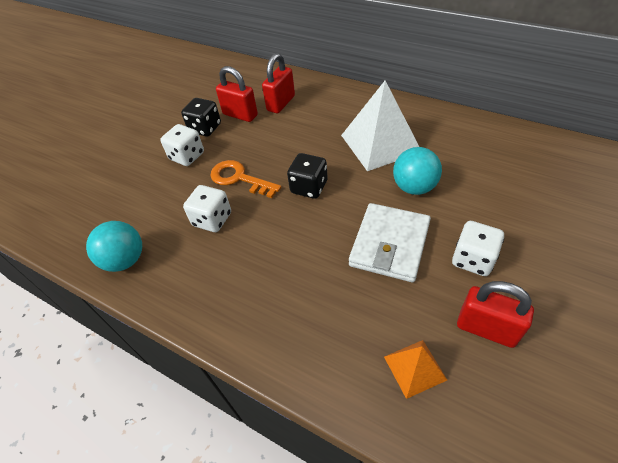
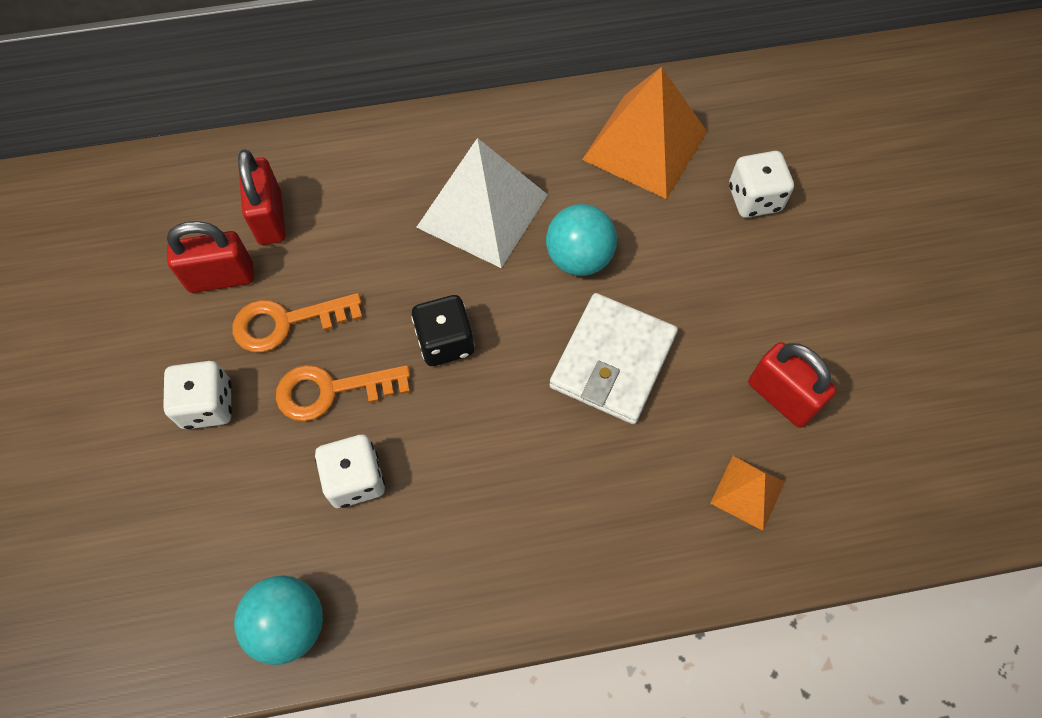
camera: 45 degrees left, 15 degrees up
black dice [181,98,221,136] -> none
white wallet [349,203,431,282] -> white wallet turned 45 degrees clockwise [550,293,678,424]
white dice [452,221,504,276] -> white dice moved to [729,151,794,218]
red padlock [457,281,534,348] -> red padlock turned 60 degrees clockwise [748,342,836,428]
none -> orange key [232,293,362,352]
none -> orange pyramid [582,67,707,199]

